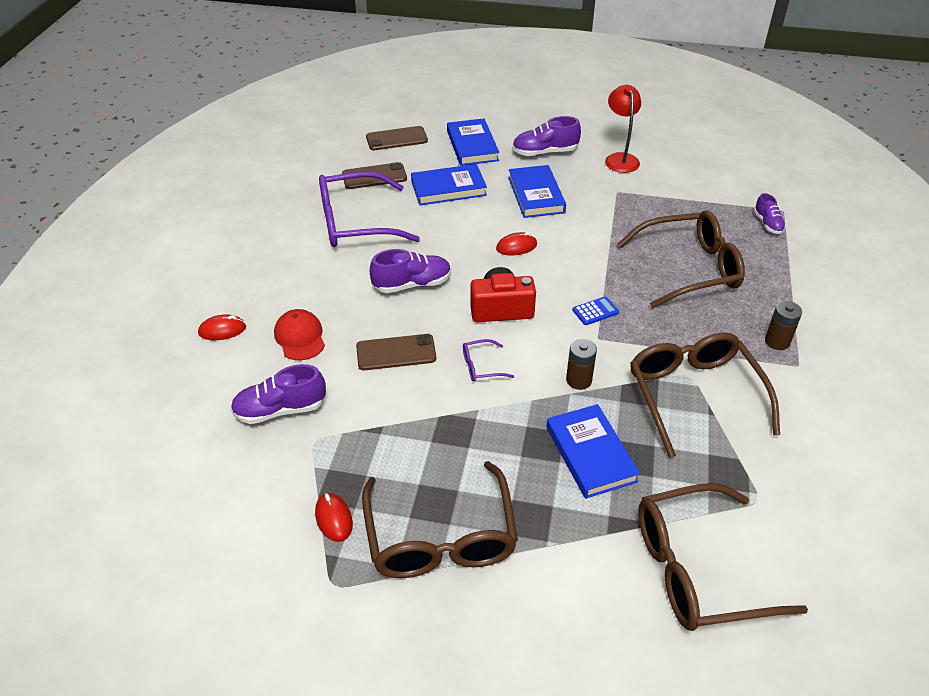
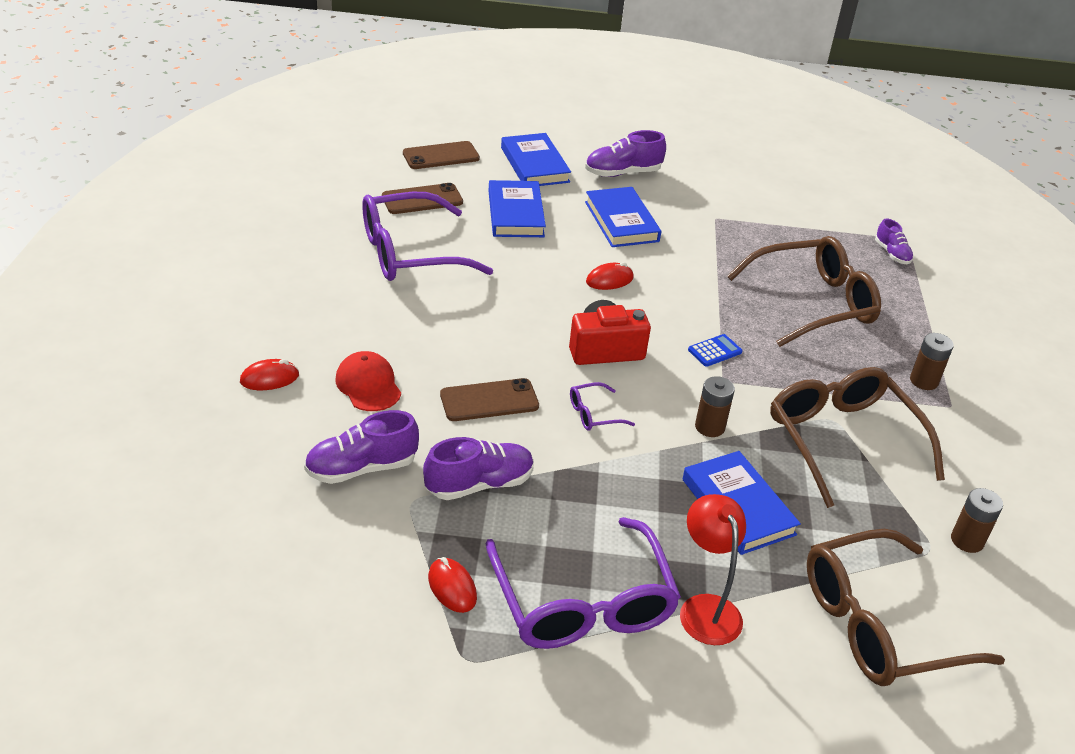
camera: 10 degrees left, 5 degrees down
brown glasses [362,461,518,578] -> purple glasses [485,517,681,649]
purple shoe [370,249,451,293] -> purple shoe moved to [423,437,534,500]
blue book [411,164,487,205] -> blue book turned 75 degrees counterclockwise [488,180,546,237]
red lamp [605,85,641,173] -> red lamp moved to [680,494,746,645]
none -> brown battery [951,488,1003,553]

